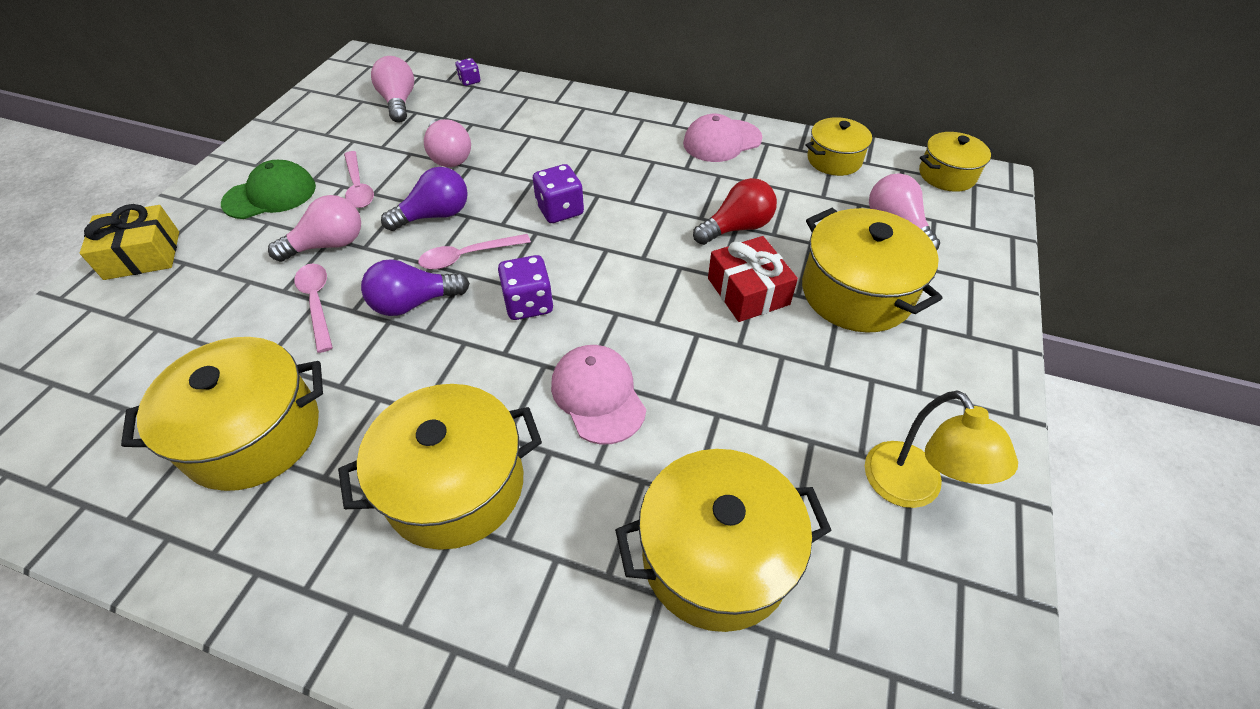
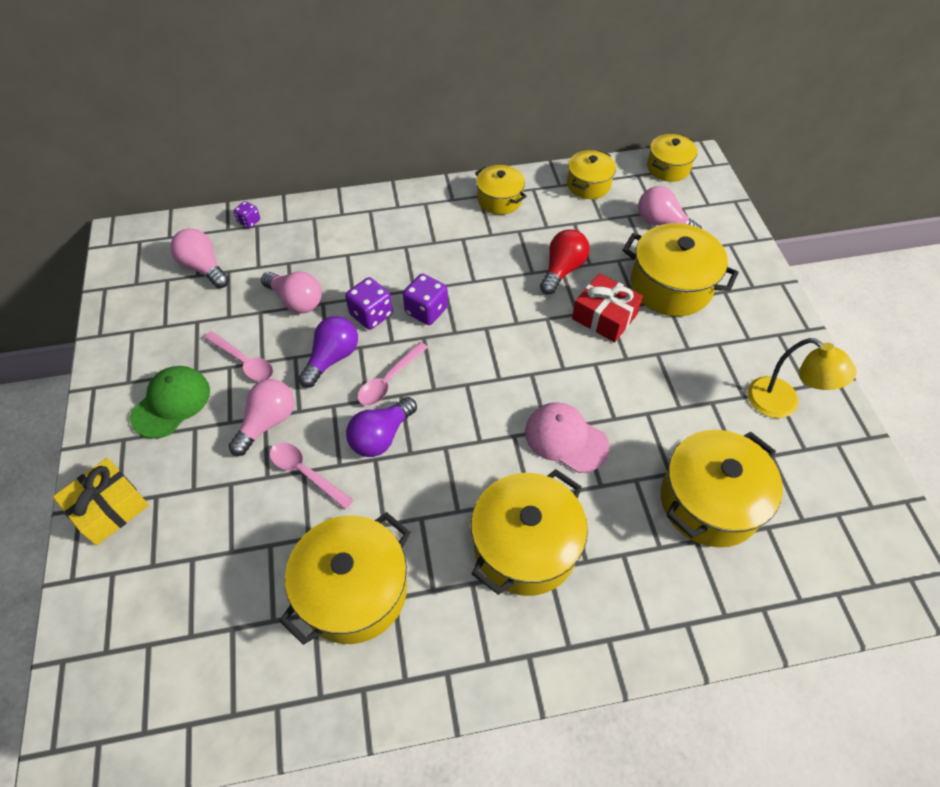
camera: 30 degrees left, 5 degrees up
purple dice [498,255,553,320] -> purple dice moved to [345,277,393,330]
pink cap [683,114,762,162] -> yellow pot [475,165,527,215]

